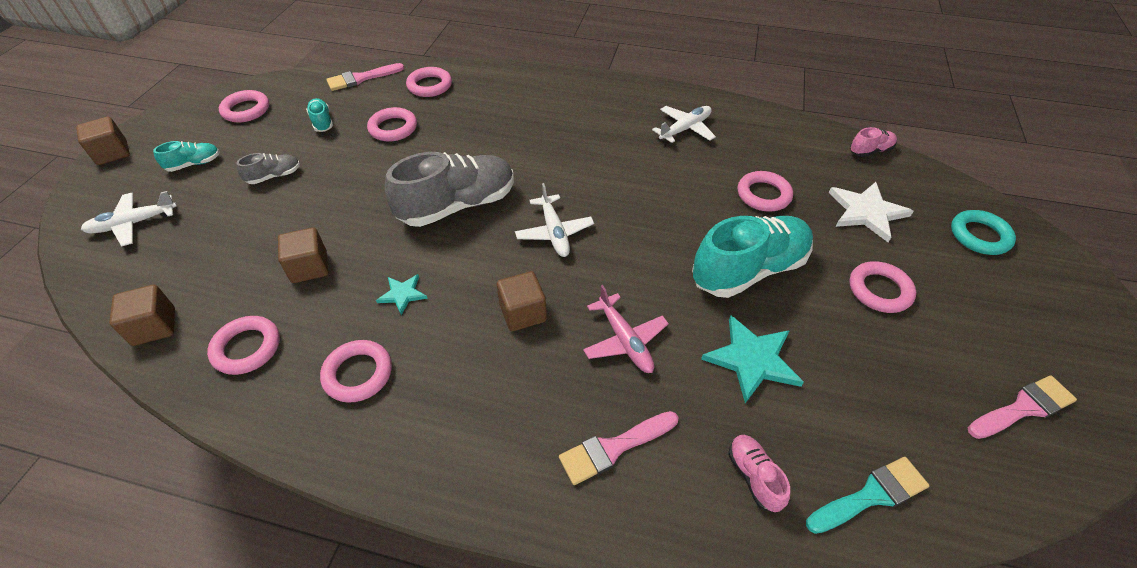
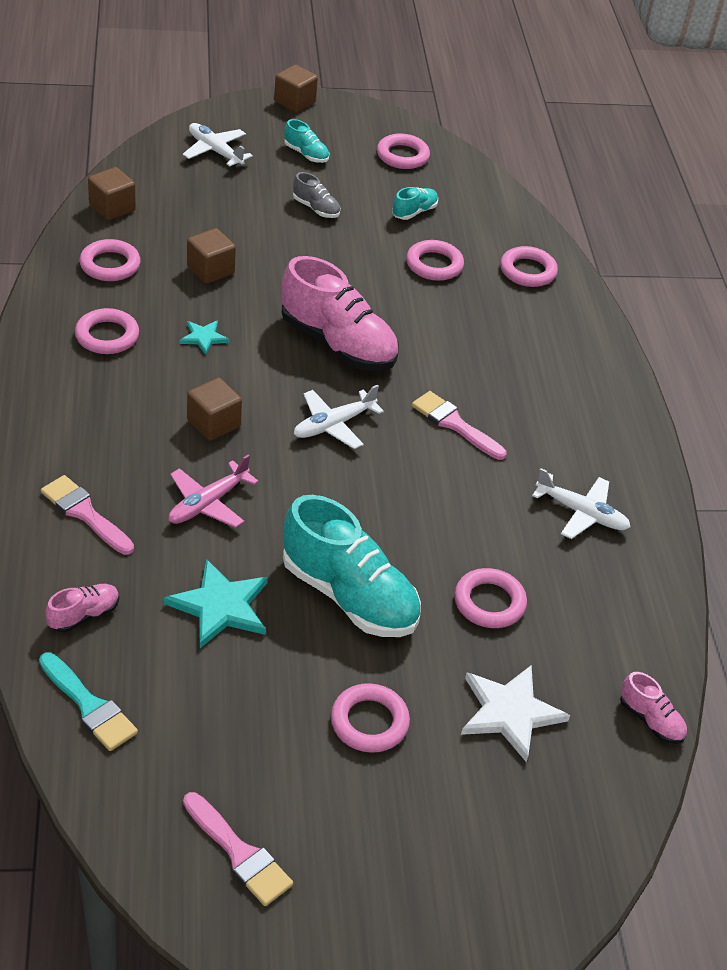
camera: 65 degrees right, 5 degrees down
pink brush [326,63,404,91] -> pink brush moved to [412,391,507,460]
grey shoe [385,152,514,227] -> pink shoe [281,256,399,371]
turquoise ring [951,210,1016,255] -> none

